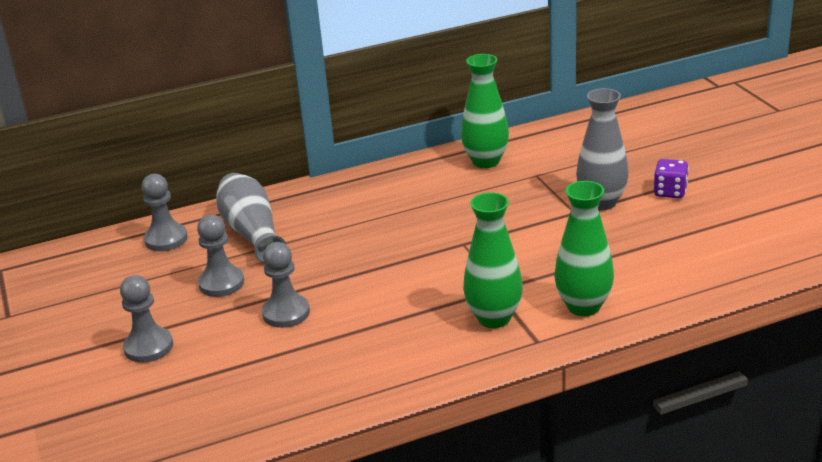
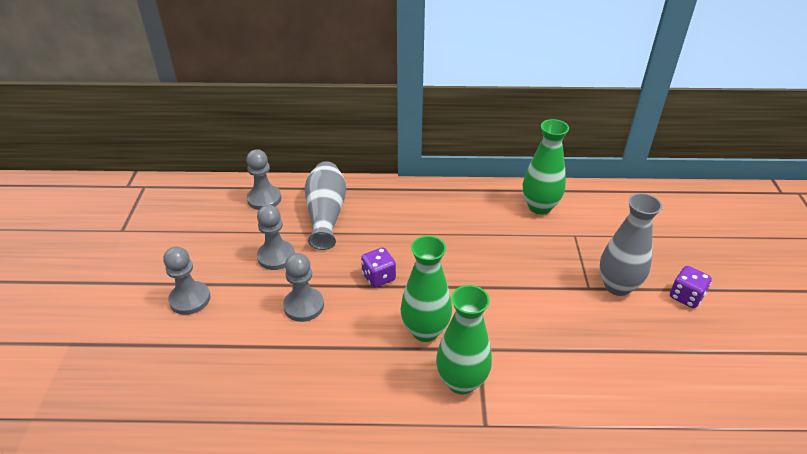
camera: 20 degrees right, 10 degrees up
green vase [554,181,614,316] -> green vase moved to [400,236,452,342]
none -> purple dice [361,247,396,288]

